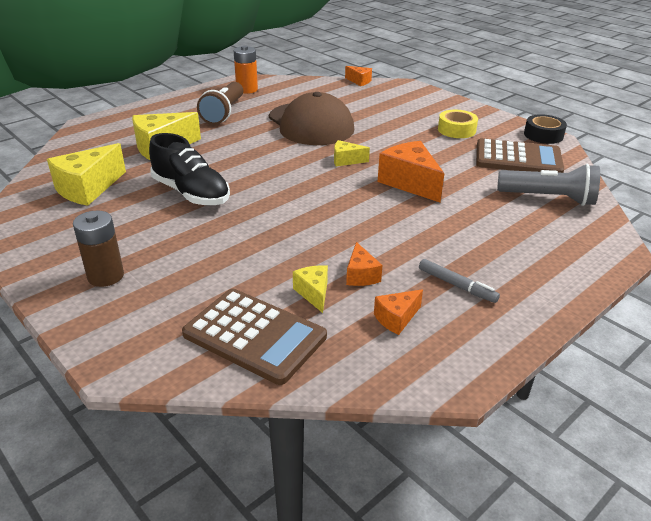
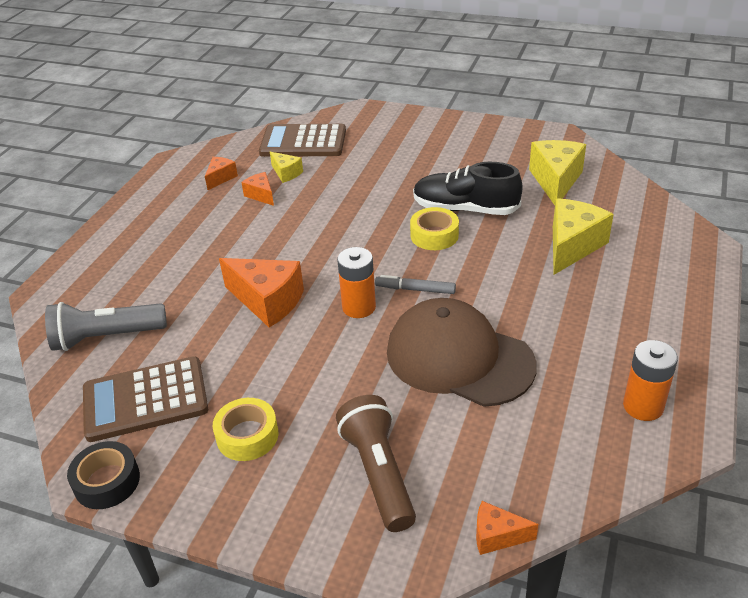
camera: 155 degrees right, 5 degrees up
brown battery [73,211,124,287] -> none
brown flashlight [197,82,243,125] -> brown flashlight moved to [336,395,416,532]
yellow cheese [334,140,370,166] -> orange battery [337,247,376,318]
grey marker [419,259,500,303] -> grey marker moved to [375,275,456,294]
none -> yellow tape [410,207,459,250]

